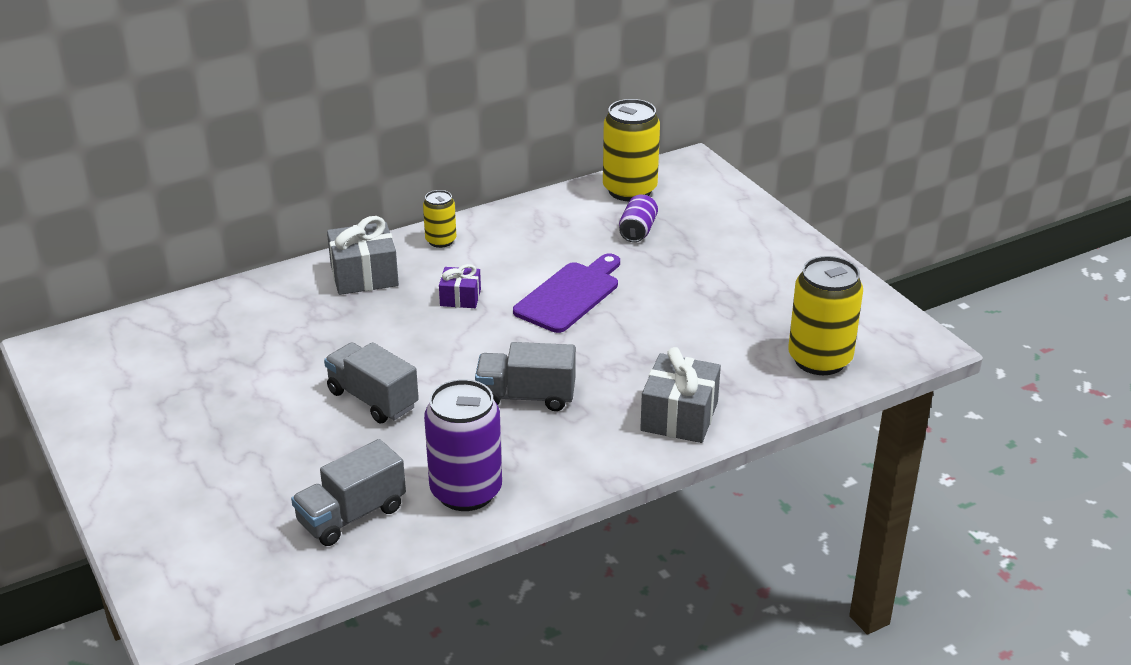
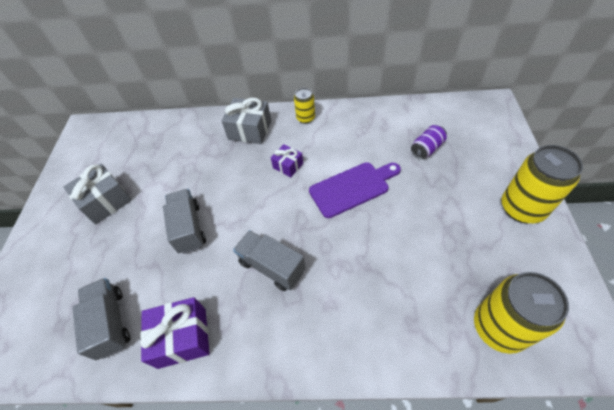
camera: 35 degrees right, 20 degrees up
grey truck [291,439,406,546] -> grey truck turned 75 degrees clockwise [72,278,131,360]
purple can [424,379,502,511] -> purple gift [140,297,210,369]
yellow can [603,99,660,201] -> yellow can moved to [502,145,583,223]
grey gift [640,347,721,443] -> grey gift moved to [63,164,132,225]

